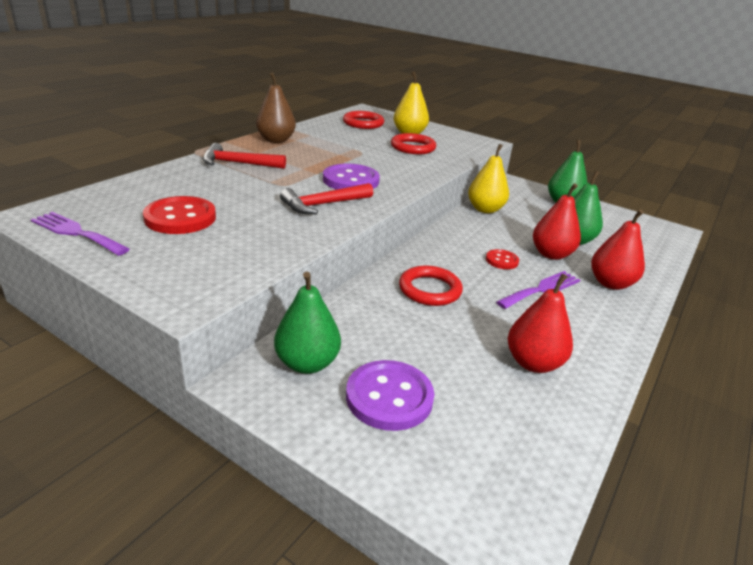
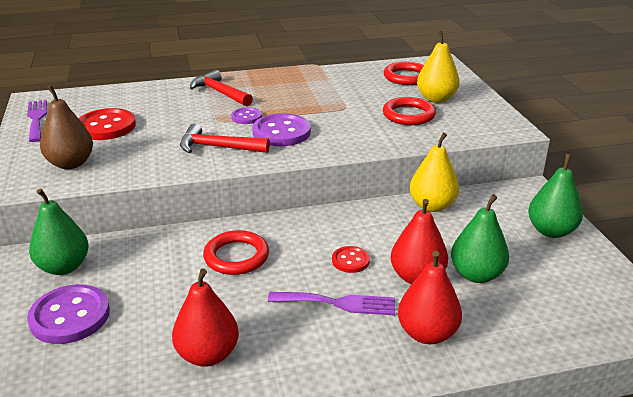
camera: 45 degrees right, 0 degrees up
brown pear [256,73,296,143] -> brown pear moved to [40,85,93,169]
none -> purple button [231,107,262,124]

